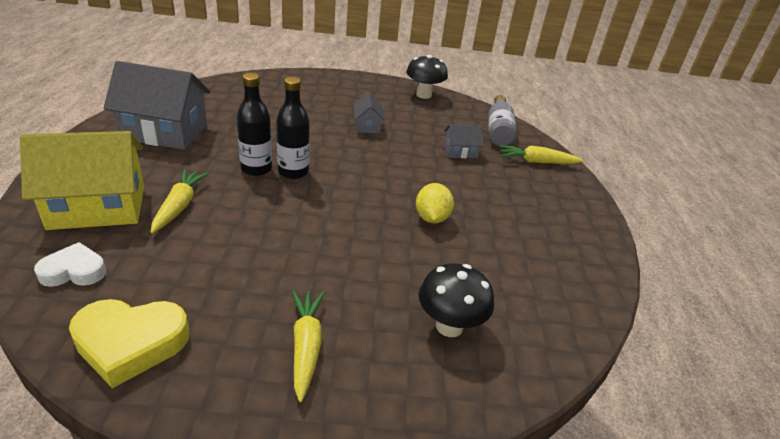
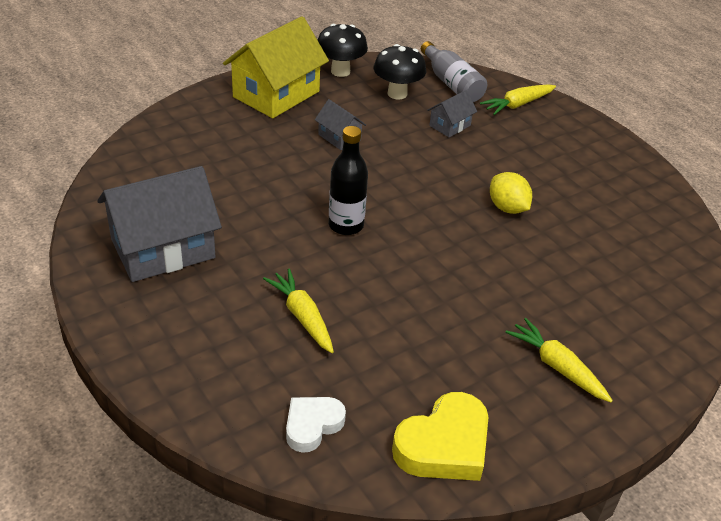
camera: 35 degrees left, 5 degrees up
yellow house [20,131,144,230] -> yellow house moved to [223,16,329,118]
black bottle [236,73,272,176] -> none
black mushroom [419,263,494,337] -> black mushroom moved to [374,44,426,100]

